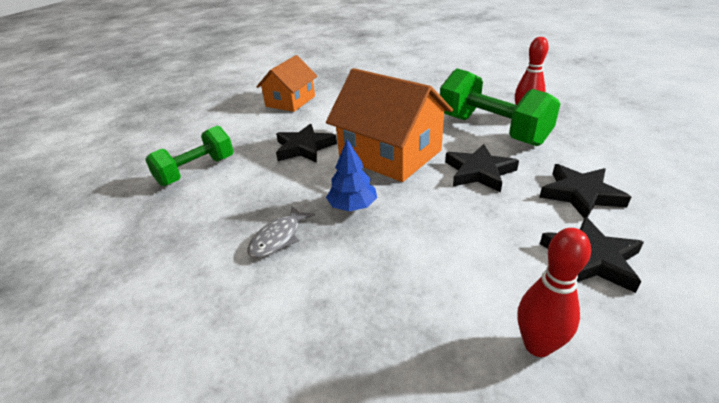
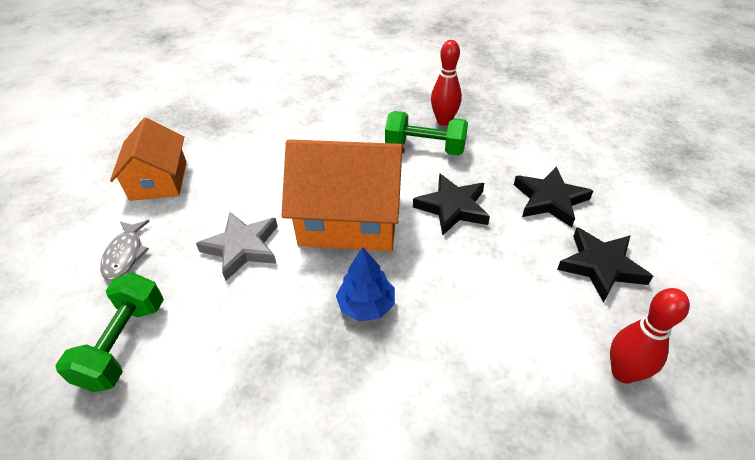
camera: 35 degrees left, 10 degrees up
grey fish [247,206,315,258] -> grey fish moved to [100,220,150,280]
black star [276,123,337,163] -> grey star [196,212,278,281]
green dumbbell [440,69,560,146] -> green dumbbell [385,111,468,156], size x0.66

